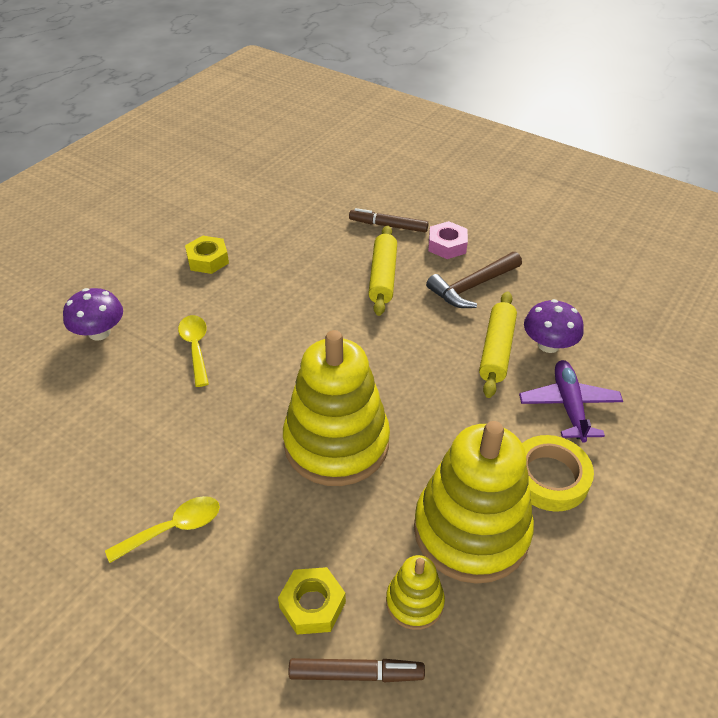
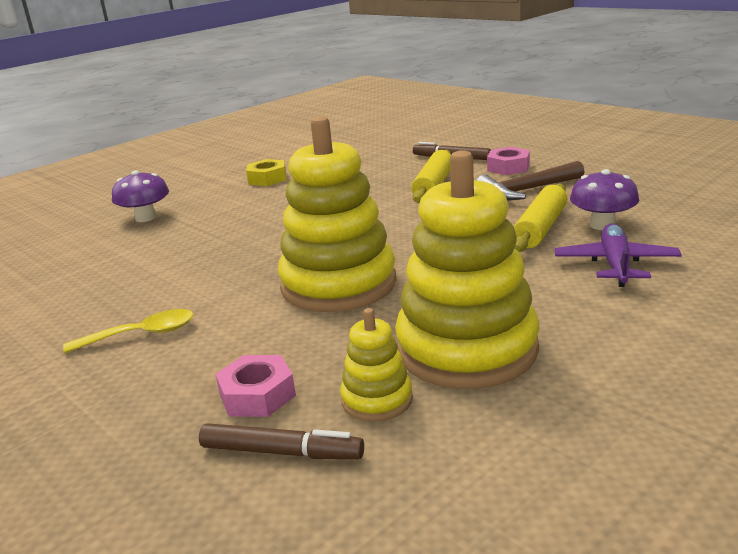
camera: 15 degrees right, 20 degrees down
yellow spoon [178,315,209,387] -> none
yellow nut [278,567,346,635] -> pink nut [215,355,296,417]
yellow tape [522,435,594,512] -> none

